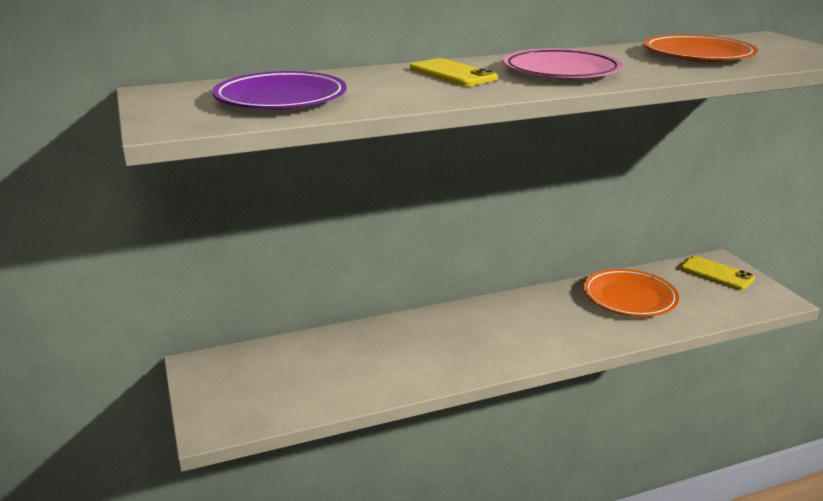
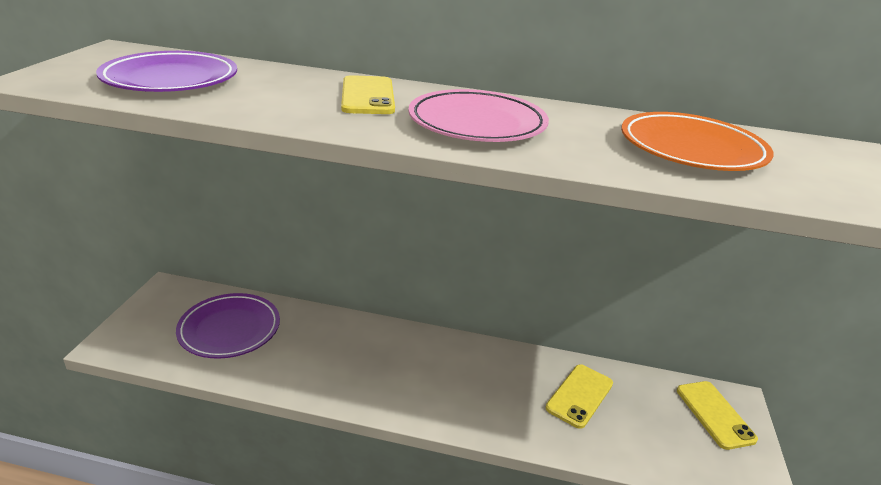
camera: 30 degrees right, 5 degrees up
orange plate [583,269,679,317] -> yellow phone [545,364,613,429]
none -> purple plate [176,293,280,359]

